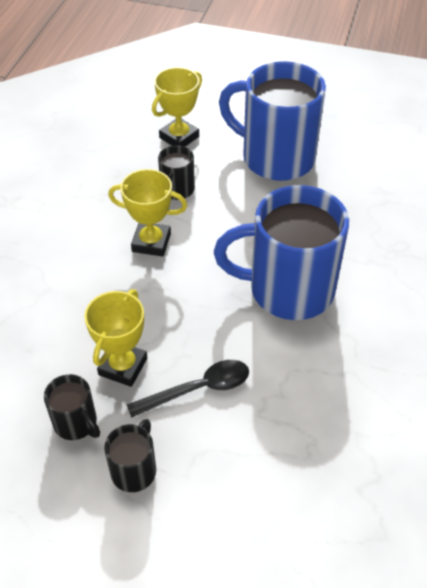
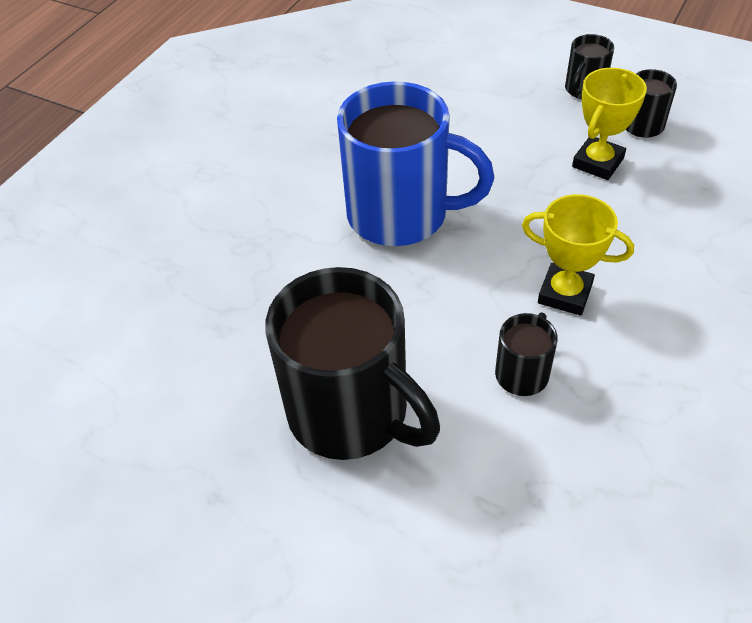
camera: 165 degrees left, 0 degrees up
black spoon [127,360,249,418] -> none
yellow trophy [152,67,202,147] -> none
blue mug [219,61,326,181] -> black mug [265,267,440,460]

